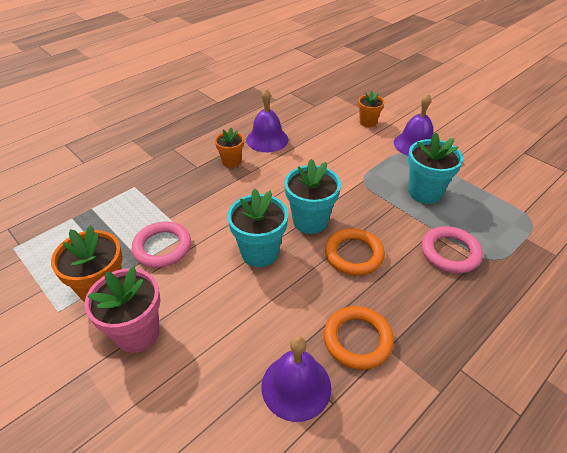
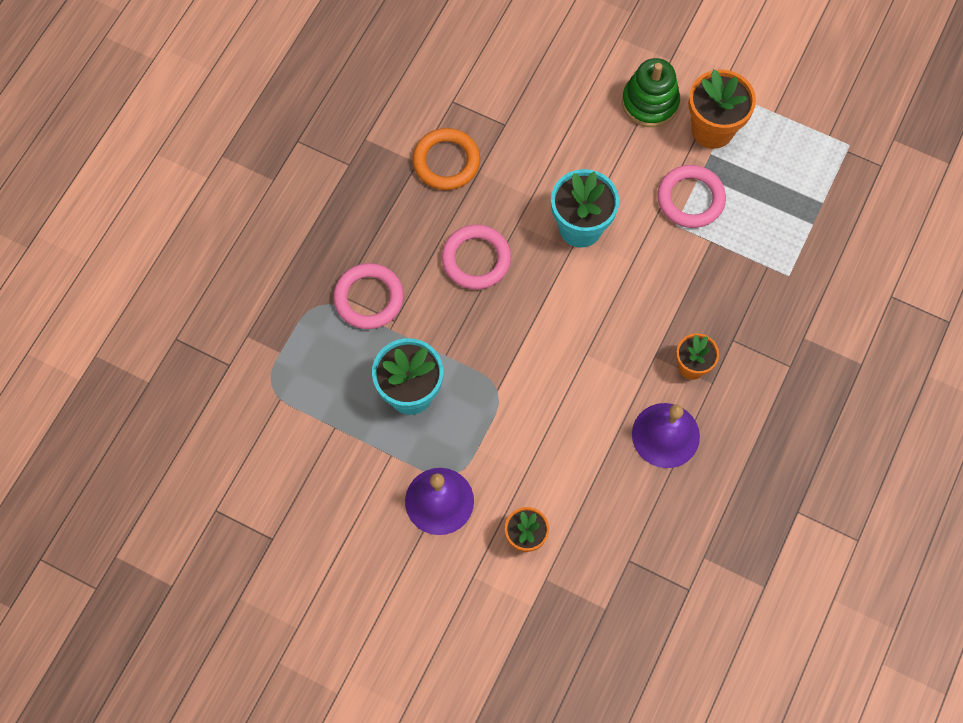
camera: 160 degrees right, 25 degrees up
pink flower pot [85,267,161,353] -> green stacking toy [622,58,680,127]
purple bell [262,336,331,422] -> none
turquoise flower pot [284,159,341,234] -> none
orange ring [325,228,385,276] -> pink ring [442,225,511,289]

